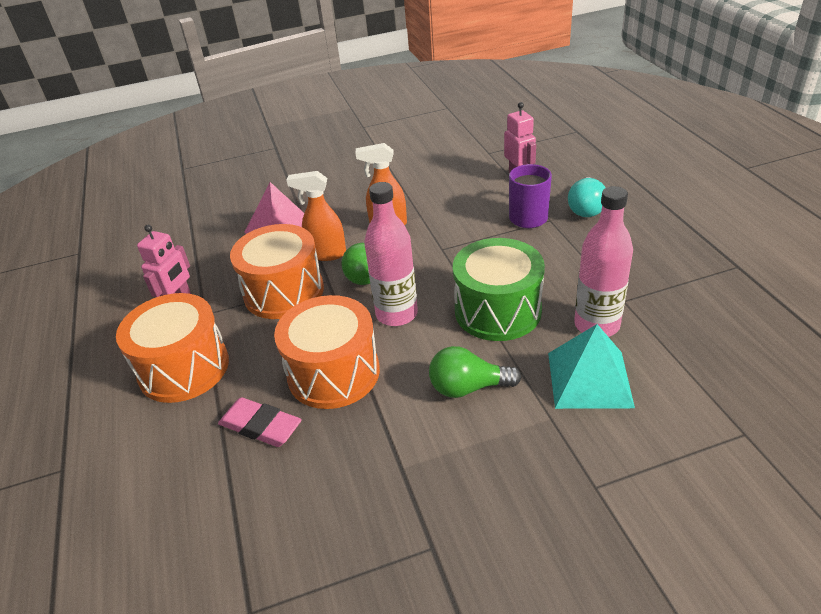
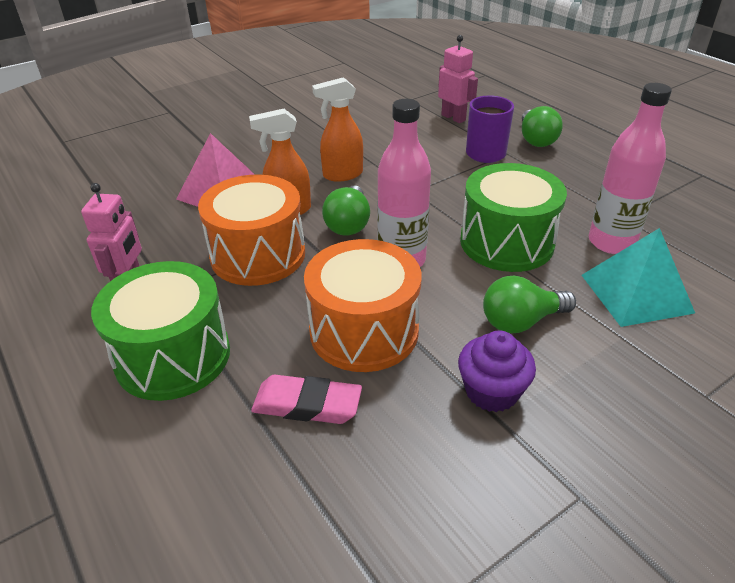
camera: 20 degrees left, 0 degrees up
orange drum [116,293,229,403] -> green drum [91,261,230,401]
turquoise light bulb [568,177,606,217] -> green light bulb [522,106,563,147]
none -> purple cupcake [458,330,536,412]

